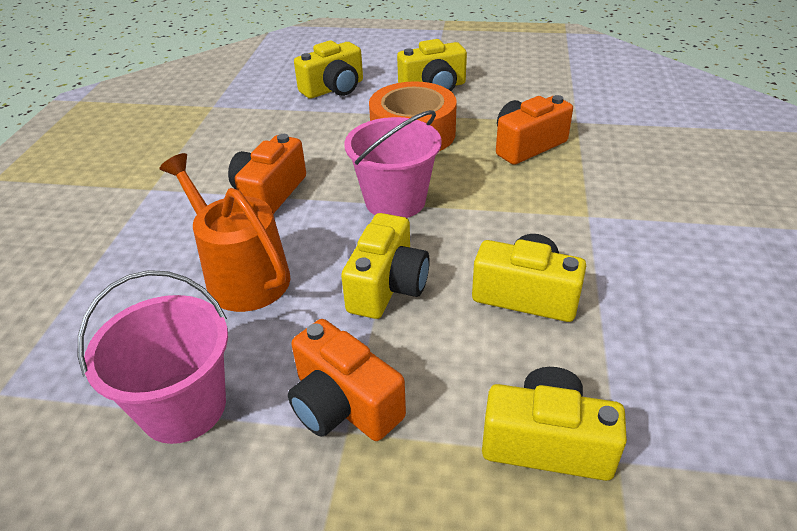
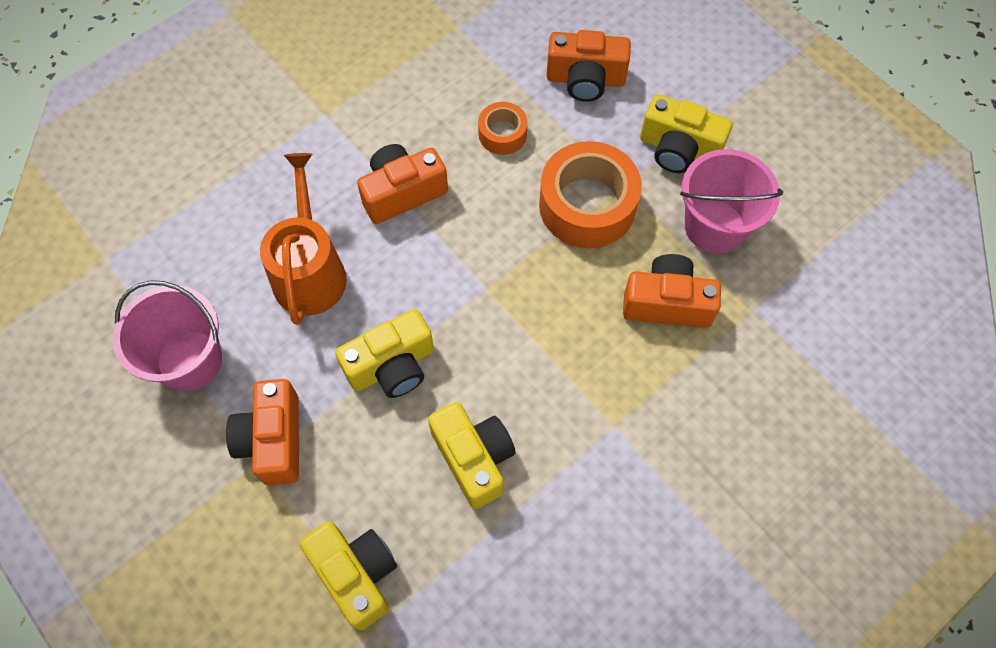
camera: 40 degrees right, 25 degrees up
yellow camera [294,41,363,99] -> orange camera [546,30,631,102]
pink bucket [344,110,442,218] -> pink bucket moved to [680,149,783,254]
none -> orange tape [478,102,528,155]

